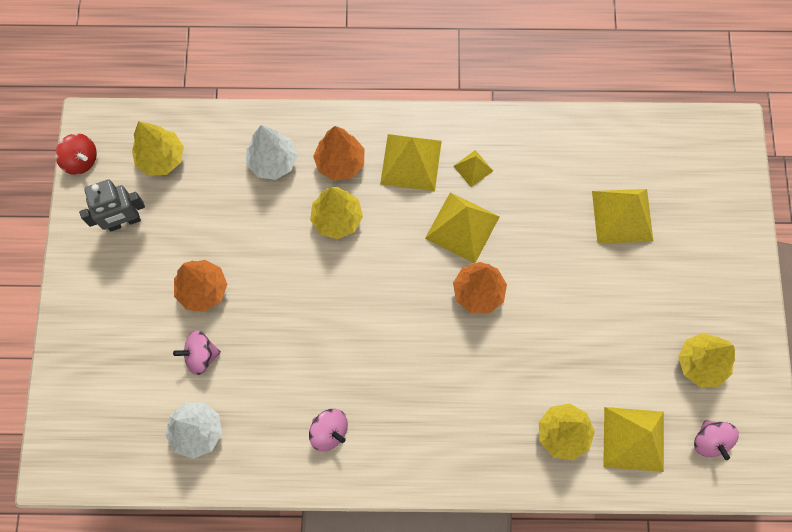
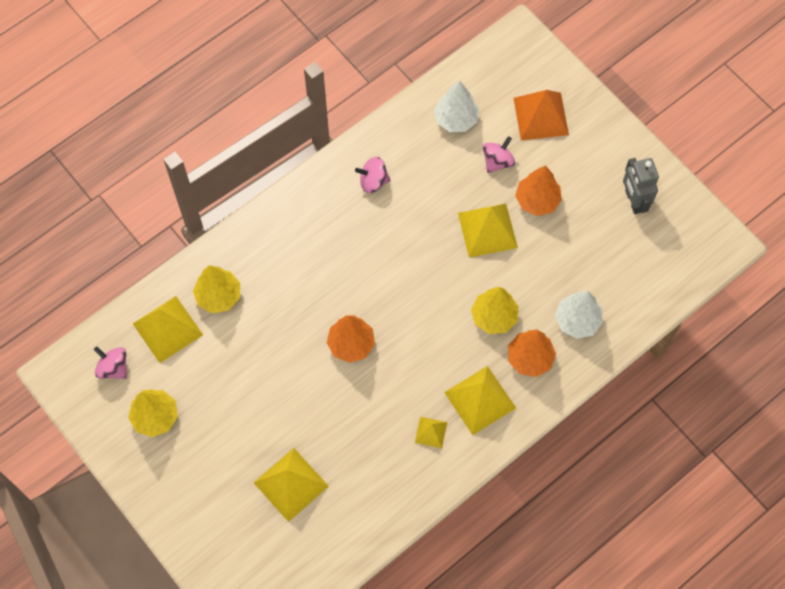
camera: 140 degrees right, 5 degrees down
red spinning top [55,133,97,175] -> none
grey robot [79,179,145,231] -> grey robot turned 45 degrees counterclockwise [623,158,659,214]
yellow tree [132,121,184,176] -> none
yellow pyramid [425,192,500,263] -> yellow pyramid moved to [458,204,518,258]
none -> orange pyramid [513,90,569,140]

